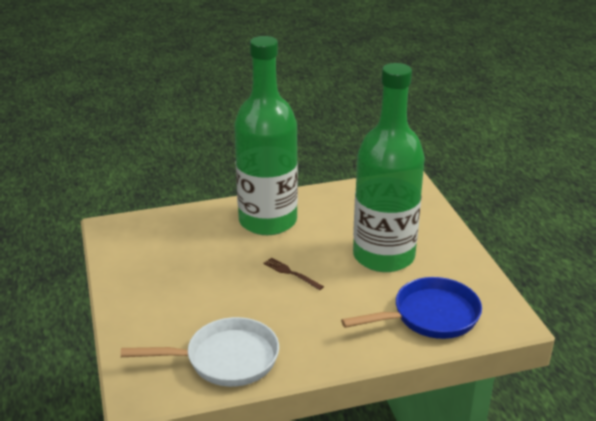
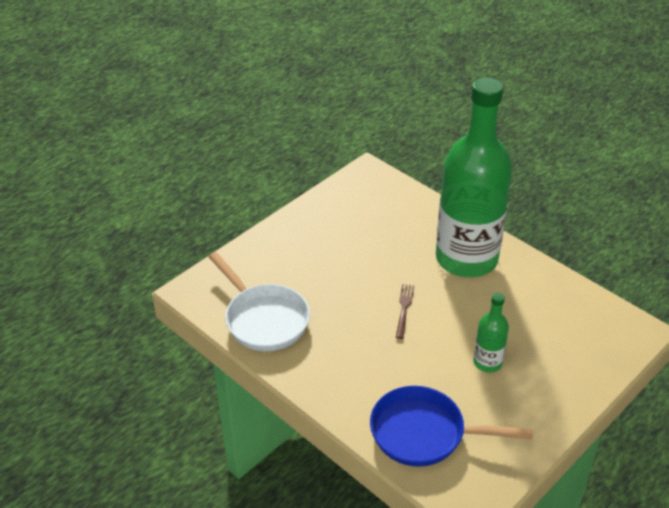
camera: 60 degrees right, 10 degrees up
blue pan [341,277,482,339] -> blue pan turned 150 degrees clockwise [370,386,533,467]
green bottle [353,63,425,272] -> green bottle [474,293,509,372], size x0.42

